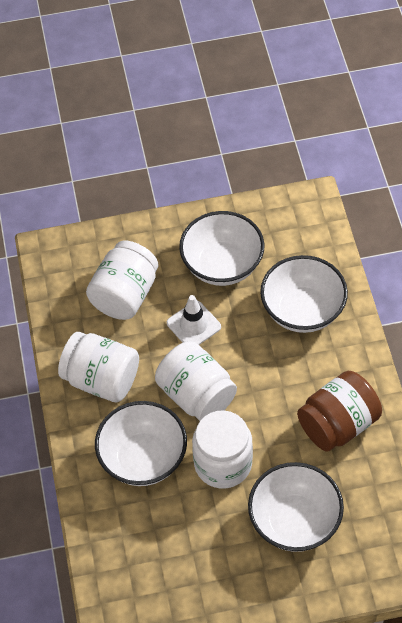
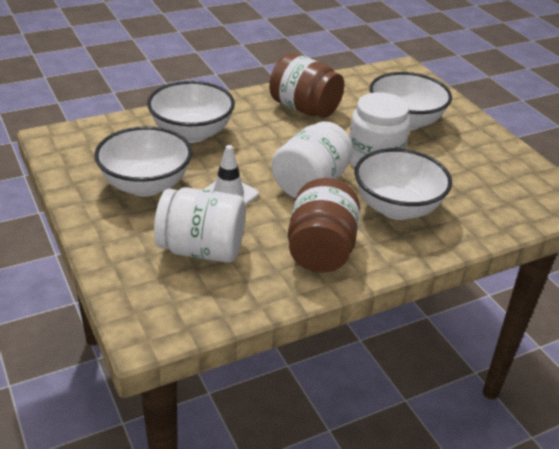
camera: 110 degrees left, 20 degrees down
white jar [58,332,139,403] -> brown jar [288,178,360,273]

